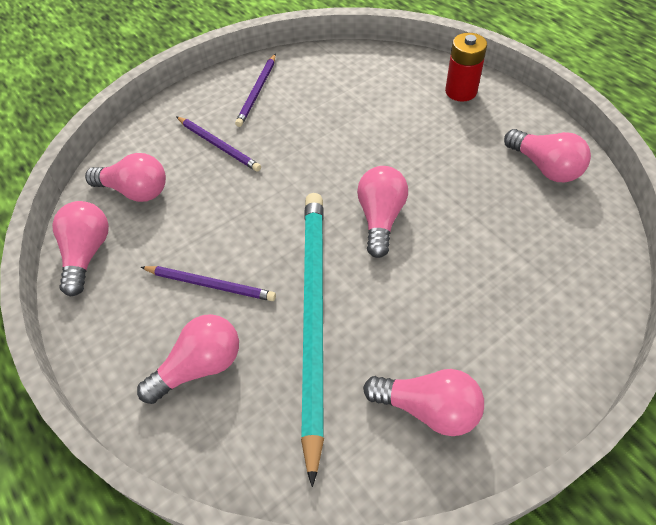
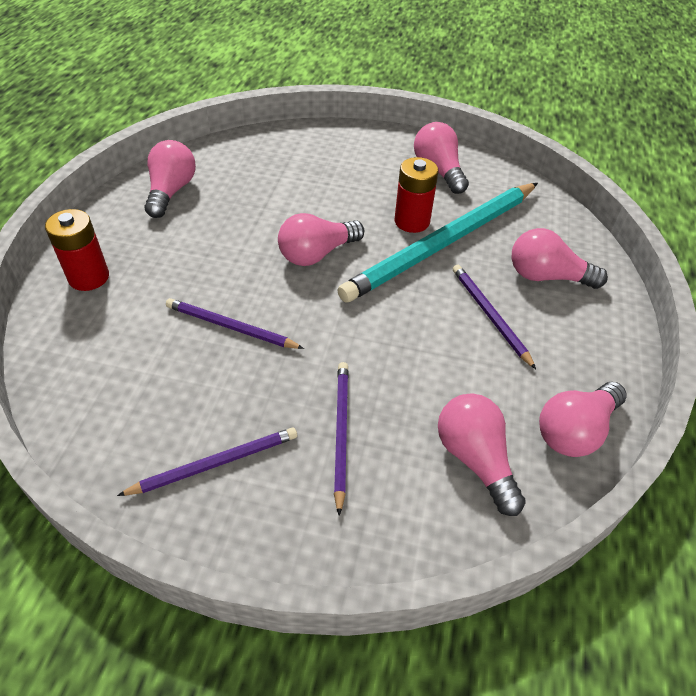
camera: 135 degrees left, 5 degrees down
none -> purple pencil [166,298,304,349]
none -> red battery [395,157,438,233]

